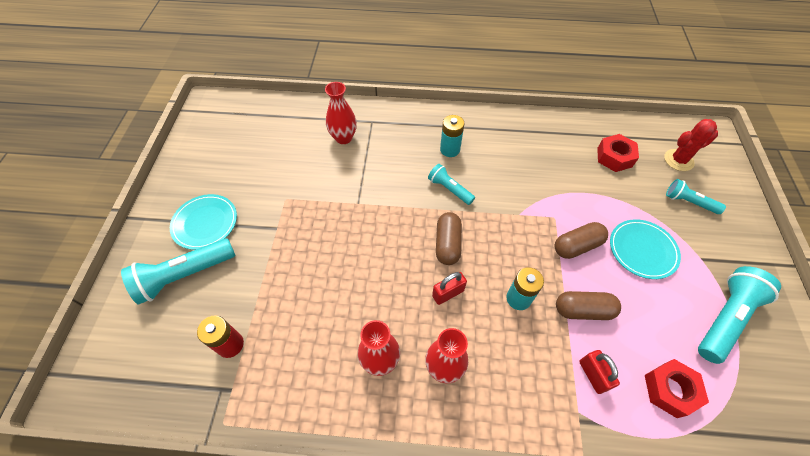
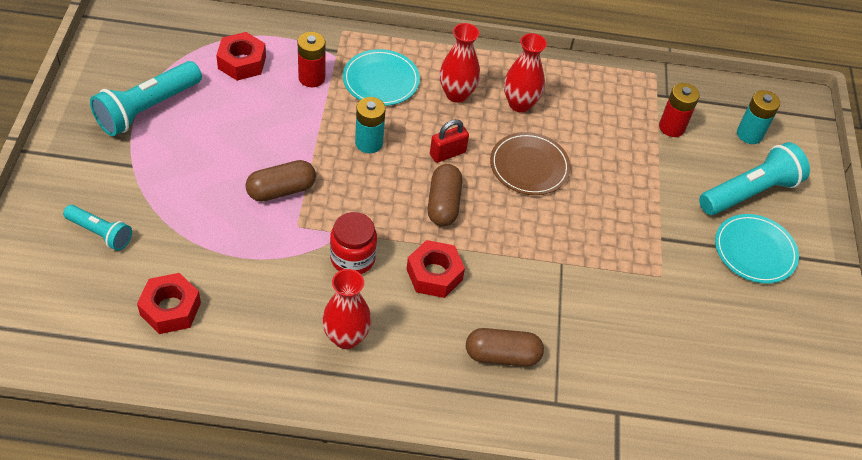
camera: 175 degrees right, 5 degrees down
red vase [325,82,357,144] -> red vase moved to [322,269,372,349]
turquoise flashlight [428,164,475,205] -> red nut [407,240,465,298]
turquoise battery [440,115,464,157] -> turquoise battery moved to [737,90,780,144]
brown capsule [556,291,621,320] -> brown capsule moved to [466,328,544,366]
red padlock [579,350,620,394] -> red battery [298,32,325,87]
turquoise plate [610,219,681,279] -> turquoise plate moved to [343,49,420,106]
red cactus [664,119,718,171] -> none
none -> red jar [330,212,377,274]
none -> brown plate [490,132,571,195]

